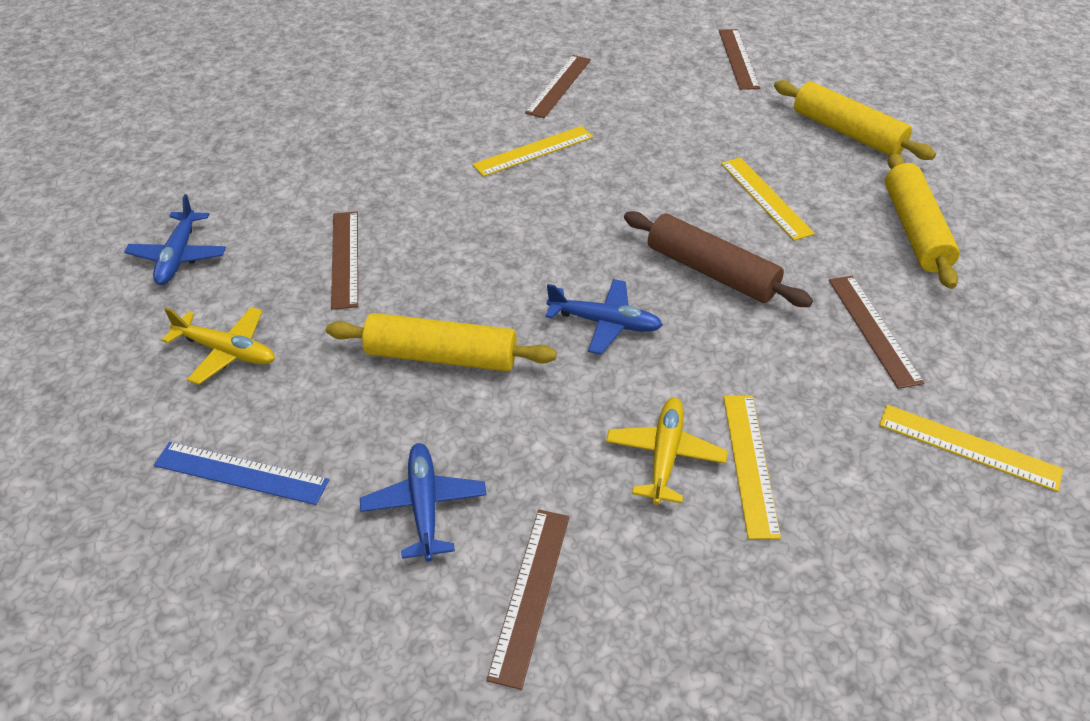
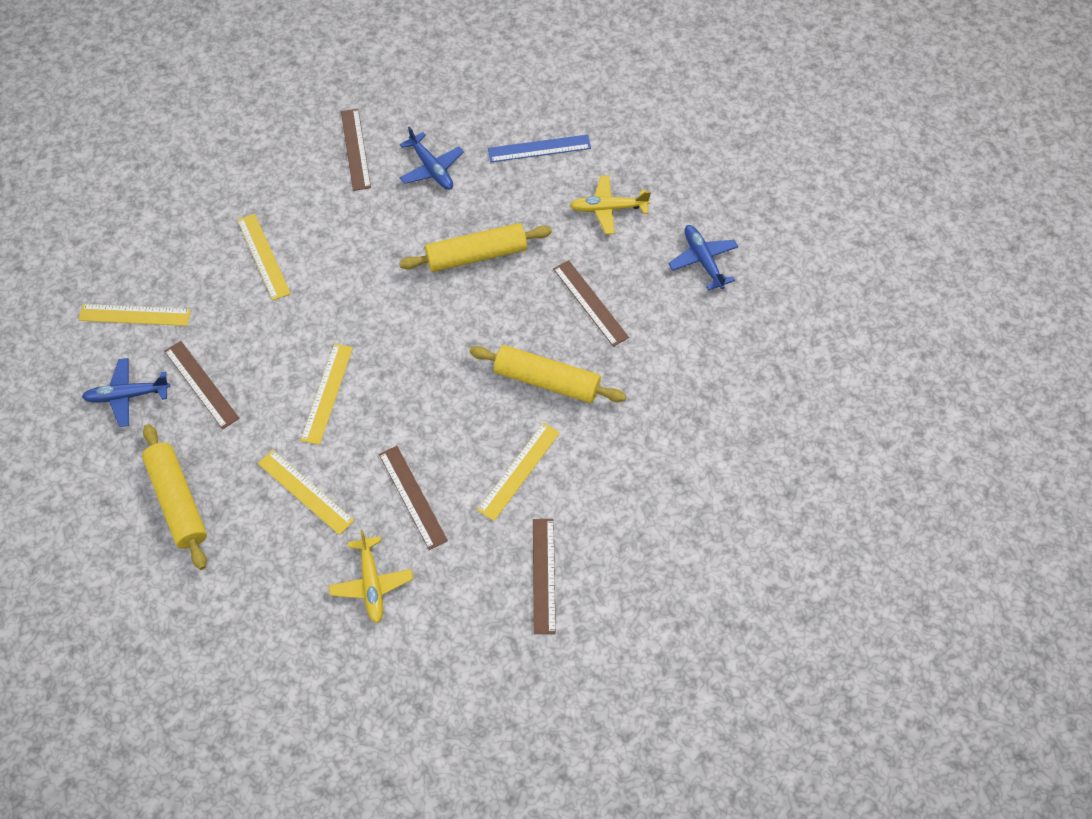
camera: 155 degrees right, 15 degrees up
blue plane [545,279,663,354] -> blue plane moved to [82,358,170,427]
yellow plane [606,397,728,505] -> yellow plane moved to [329,529,413,623]
brown rolling pin [624,211,813,307] -> yellow ruler [301,344,353,445]
brown ruler [719,29,760,90] -> brown ruler moved to [379,446,448,550]
yellow rolling pin [774,80,936,160] -> yellow rolling pin moved to [469,345,626,403]

